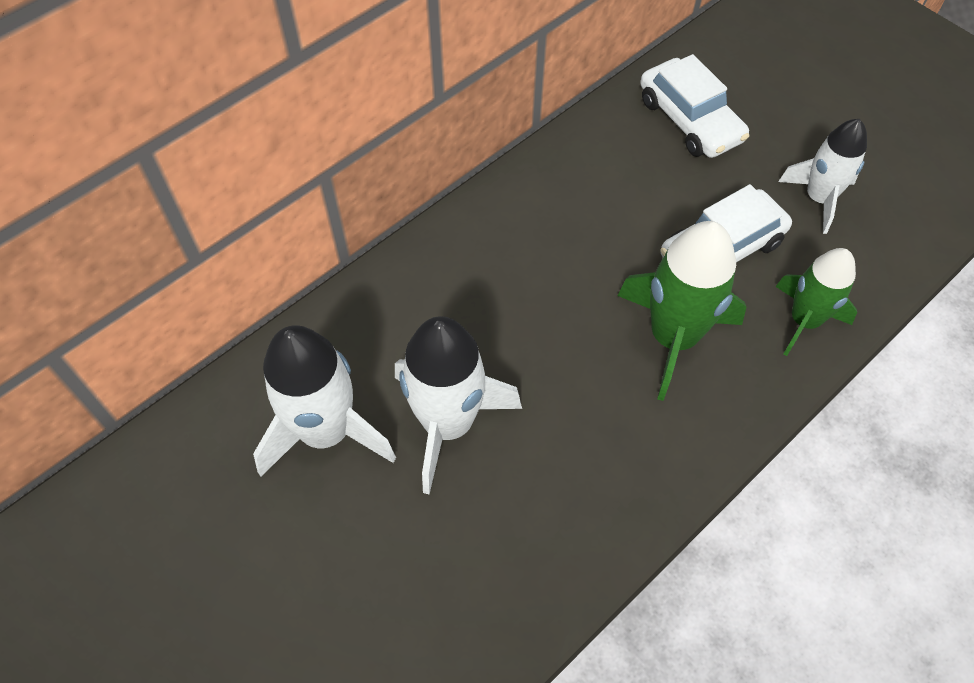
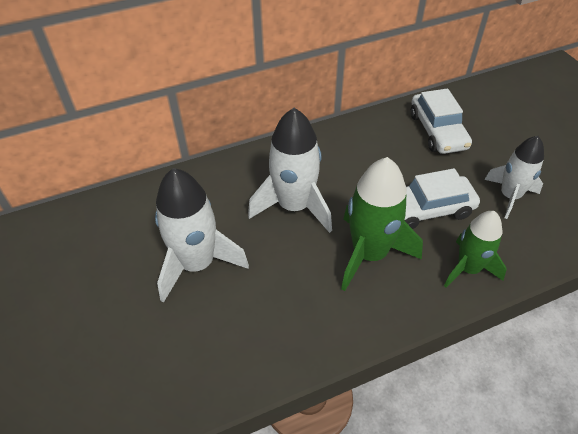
camera: 20 degrees right, 10 degrees down
white rocket [253,325,396,477] -> white rocket moved to [248,108,332,233]

